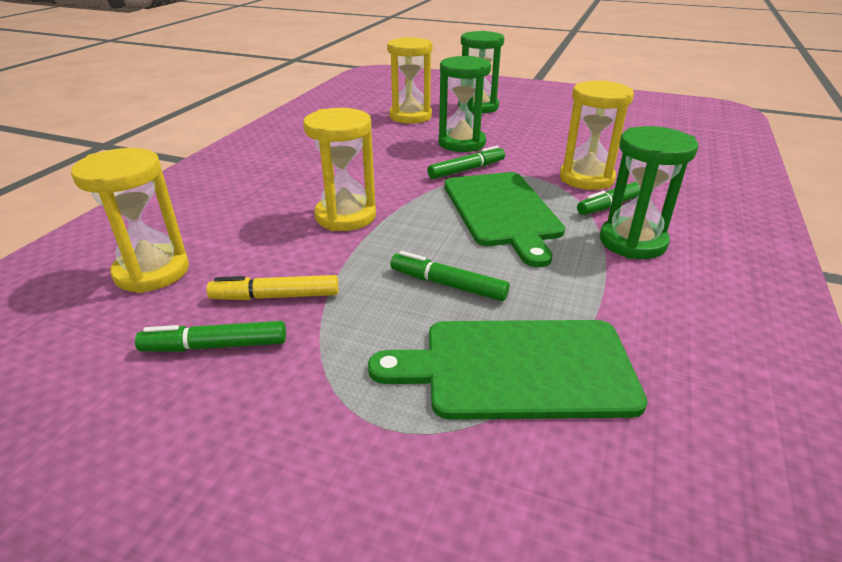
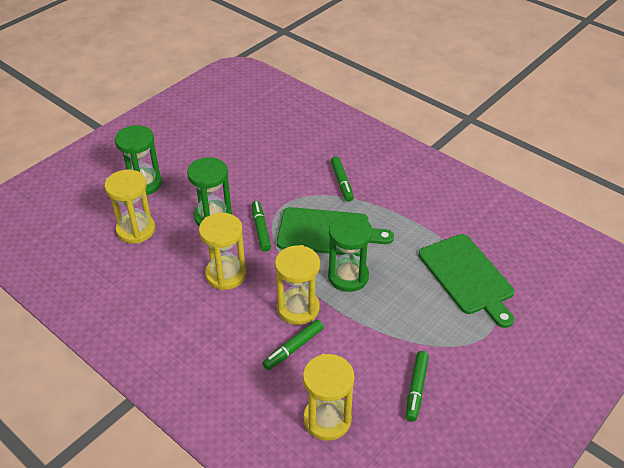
camera: 70 degrees left, 10 degrees up
yellow marker [206,275,339,300] -> none
green cutting board [368,320,648,420] -> green cutting board turned 45 degrees counterclockwise [418,234,514,328]
green marker [390,251,510,301] -> green marker moved to [262,320,324,370]
yellow hourglass [560,81,634,190] -> yellow hourglass moved to [199,213,247,290]
green hourglass [600,126,698,259] -> green hourglass moved to [328,214,372,292]

